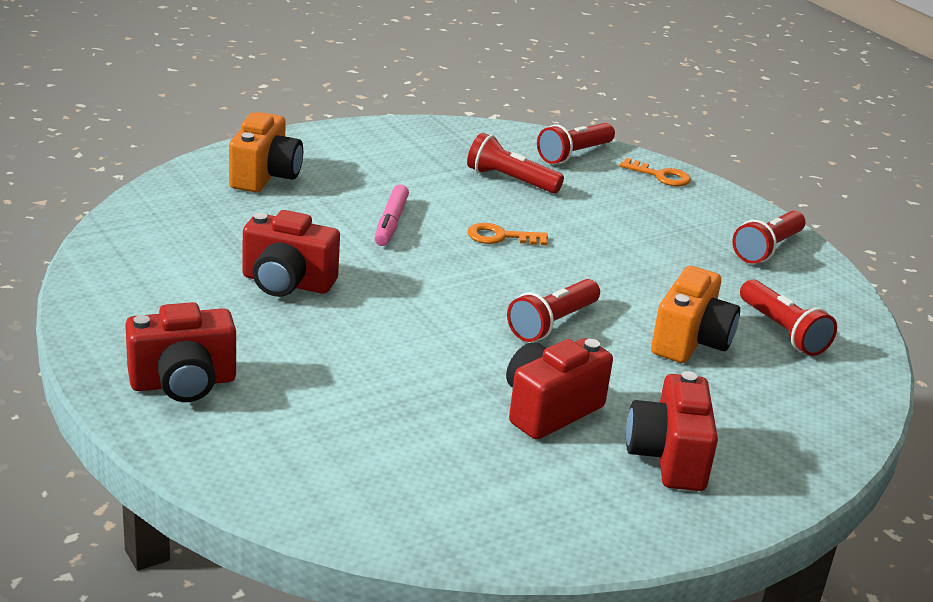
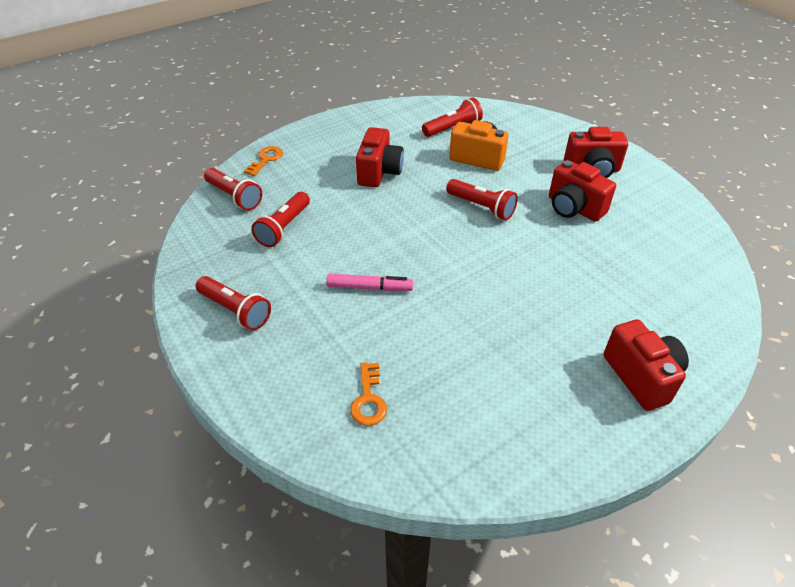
camera: 90 degrees left, 15 degrees up
orange camera [229,112,303,192] -> none
red camera [243,210,340,297] -> red camera moved to [356,127,404,187]
orange key [468,223,548,246] -> orange key moved to [350,362,387,426]
red flashlight [732,211,805,264] -> red flashlight moved to [196,276,271,330]

